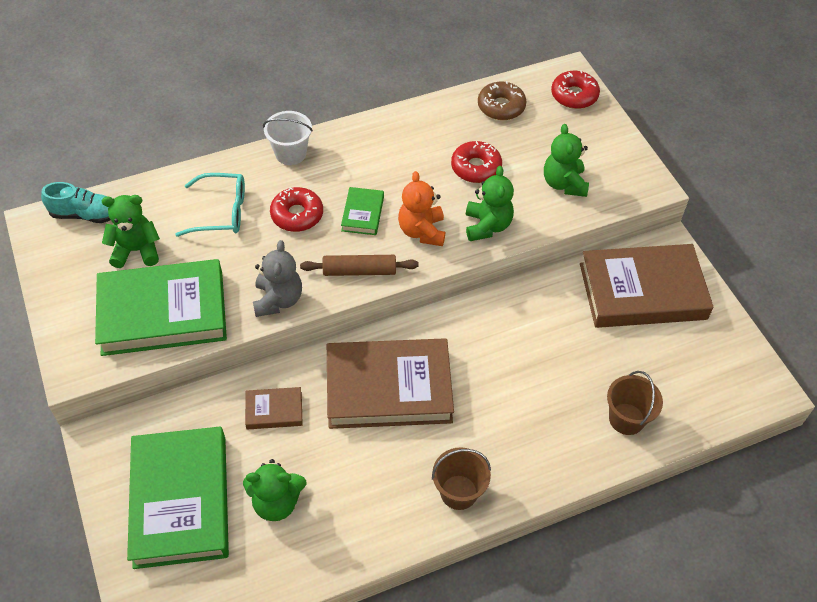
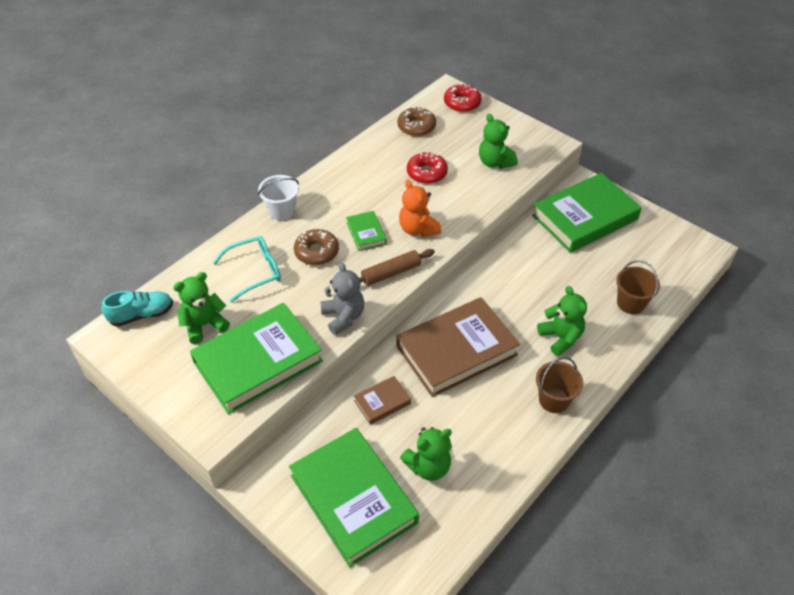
camera: 25 degrees left, 5 degrees down
red donut [270,187,323,232] -> brown donut [294,229,339,265]
green teddy bear [466,166,514,241] -> green teddy bear moved to [537,286,587,356]
brown book [580,244,714,328] -> green book [532,173,642,253]

